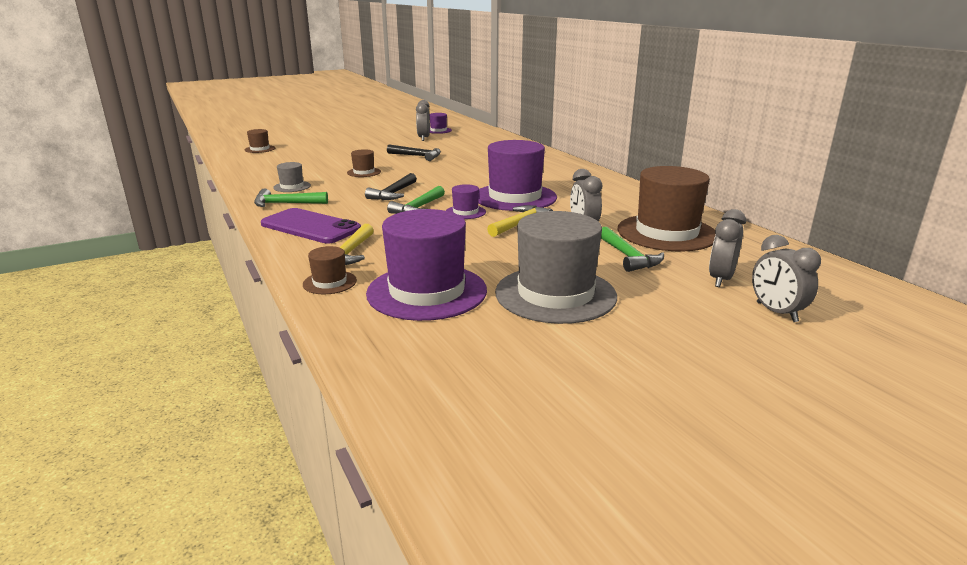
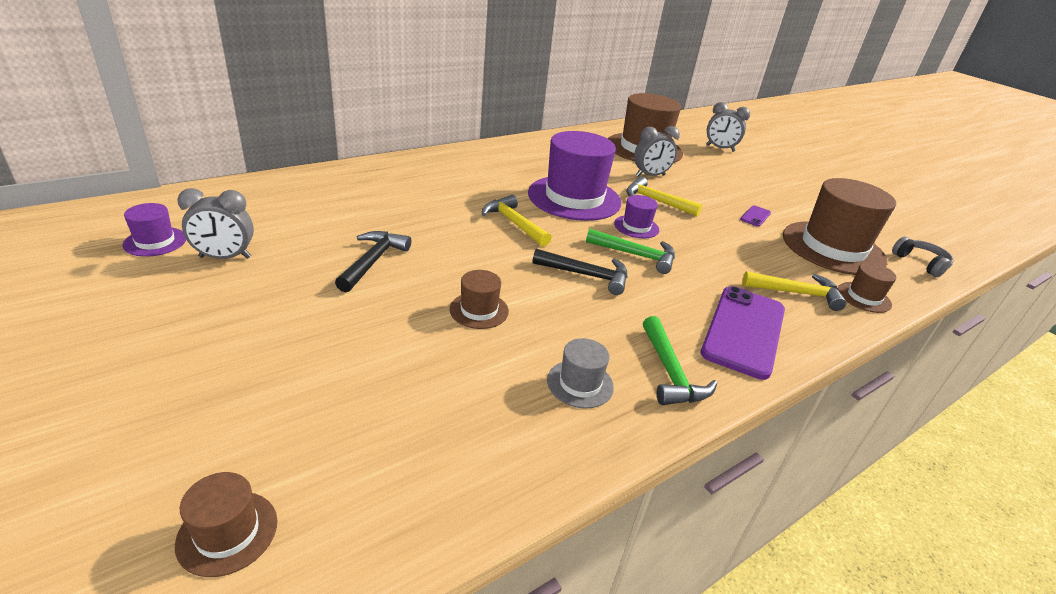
camera: 100 degrees left, 10 degrees up
purple hat [366,209,487,321] -> brown hat [783,178,896,275]
grey hat [495,211,617,324] -> none
green hammer [601,226,664,272] -> none
grey clock [752,235,821,322] -> none
none -> yellow hammer [482,195,551,247]
none -> purple phone [740,205,771,227]
none -> grey headphones [892,237,954,277]

